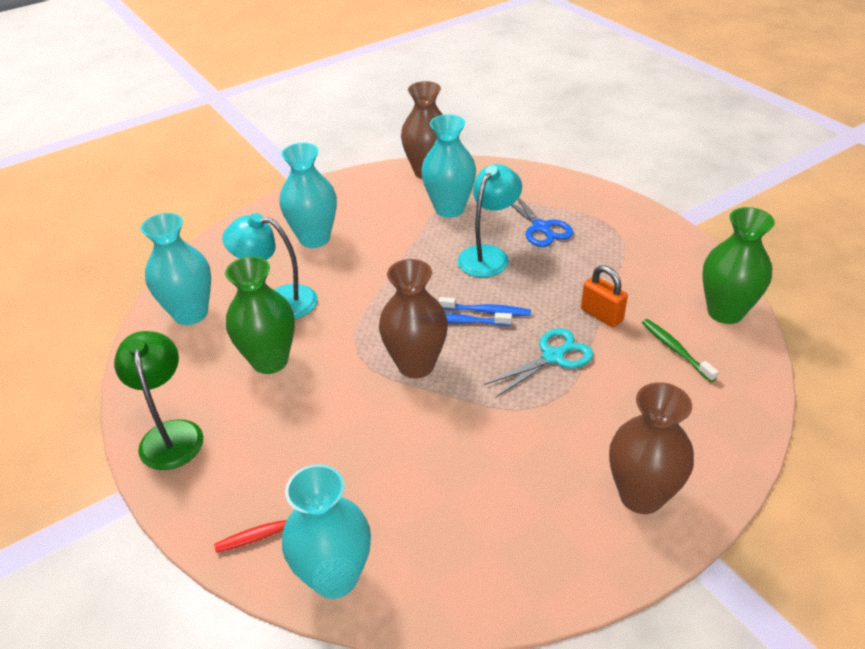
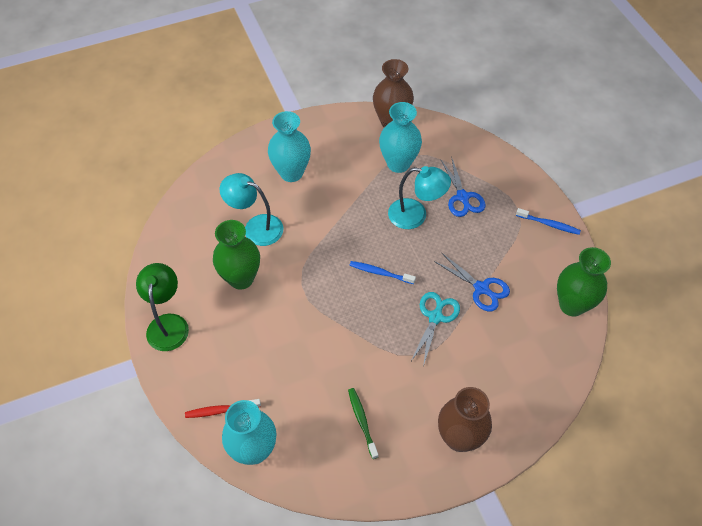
camera: 10 degrees right, 15 degrees up
turquoise vase [141,213,211,325] -> none
brown vase [379,259,448,378] -> none
blue toothbrush [438,297,531,316] -> blue toothbrush moved to [516,208,581,235]
turquoise lamp [457,164,522,277] -> turquoise lamp turned 60 degrees clockwise [388,166,451,229]
turquoise scissors [484,328,594,397] -> turquoise scissors turned 45 degrees counterclockwise [411,292,460,367]
orange padlock [581,265,628,327] -> blue scissors [434,253,510,312]
green toothbrush [642,319,719,382] -> green toothbrush moved to [348,388,378,459]

